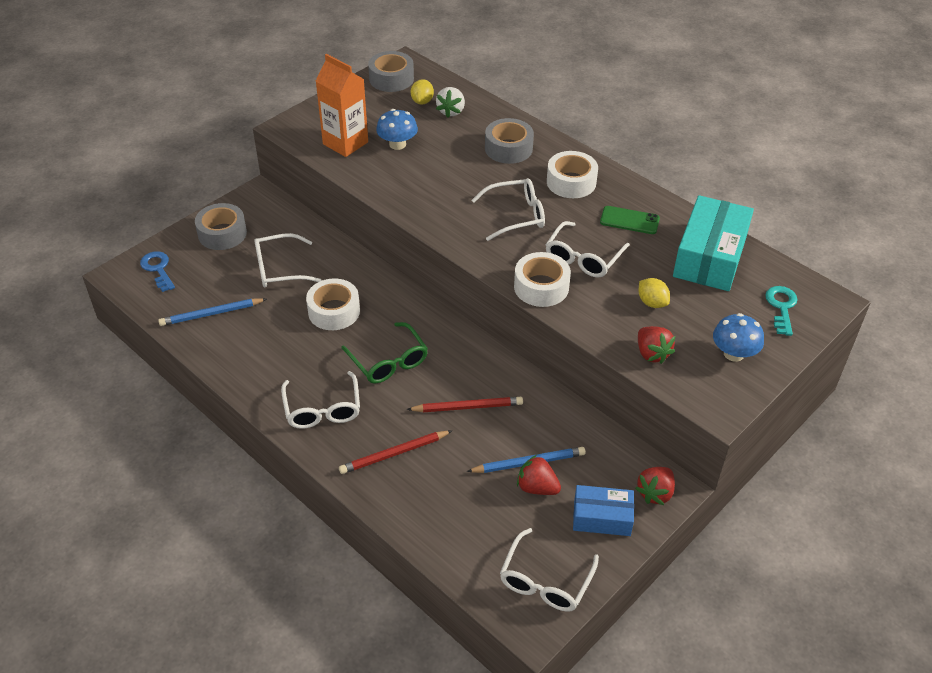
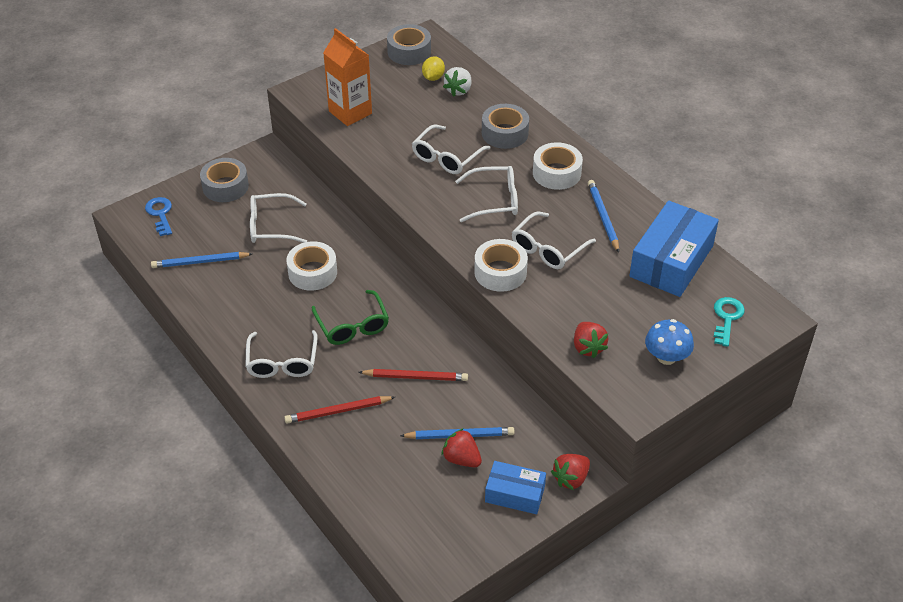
camera: 10 degrees right, 0 degrees up
blue mushroom [376,109,418,150] -> none
white glasses [500,528,599,612] -> white glasses moved to [412,124,490,174]
green phone [600,206,660,234] -> blue pencil [588,180,619,252]
yellow lemon [639,278,670,308] -> none
turquoise box [673,195,754,291] -> blue box [629,201,719,297]

